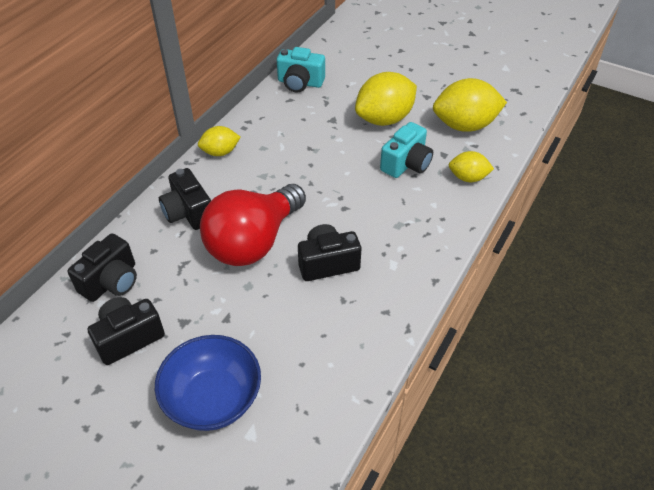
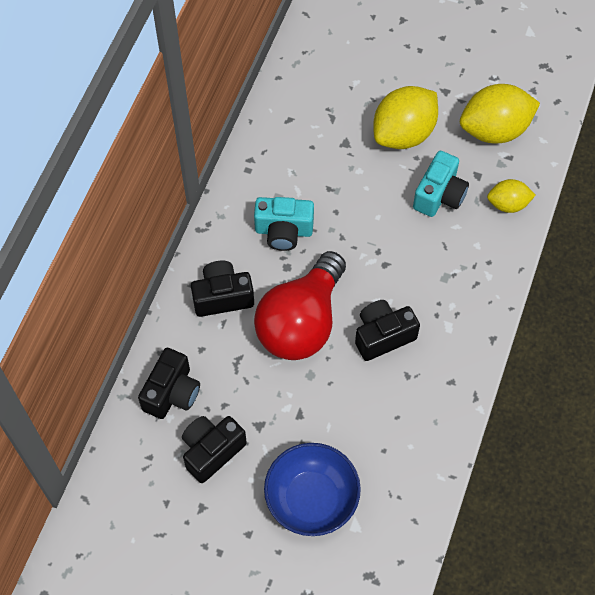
camera: 10 degrees left, 15 degrees up
black camera [159,168,211,230] -> black camera turned 120 degrees clockwise [191,261,254,317]
yellow lemon [198,126,240,156] -> none
turquoise camera [277,47,325,92] -> turquoise camera moved to [254,197,314,251]

